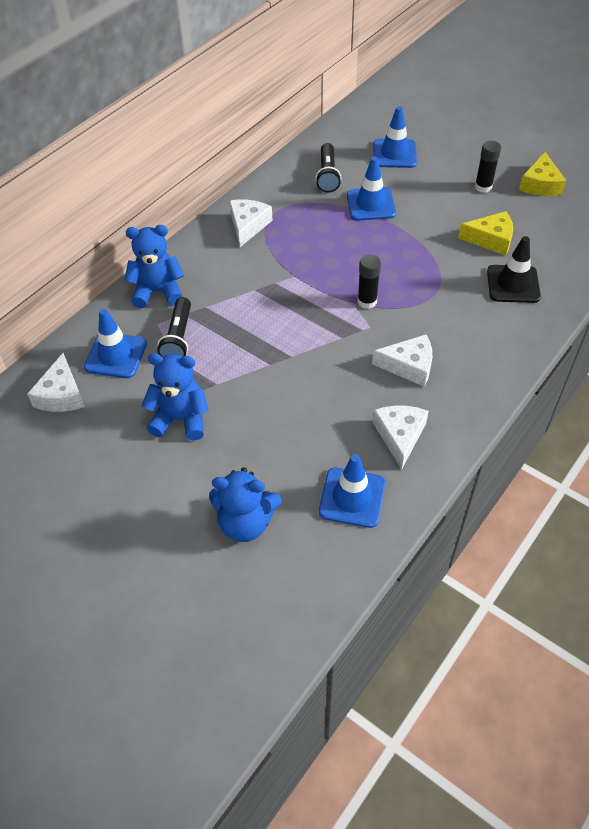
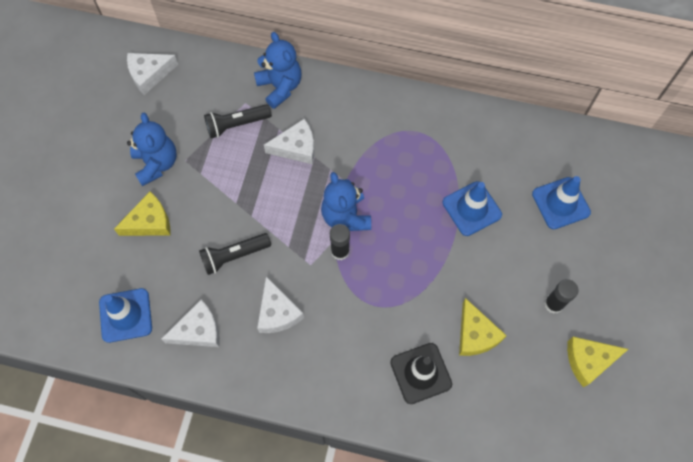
camera: 65 degrees right, 15 degrees up
blue traffic cone [84,309,147,378] -> none
blue teddy bear [209,468,282,542] -> blue teddy bear moved to [321,172,371,231]
white cheese [229,199,273,247] -> white cheese moved to [264,119,314,165]
black flashlight [315,143,341,193] -> black flashlight moved to [199,233,271,275]
none -> yellow cheese [114,192,170,236]

